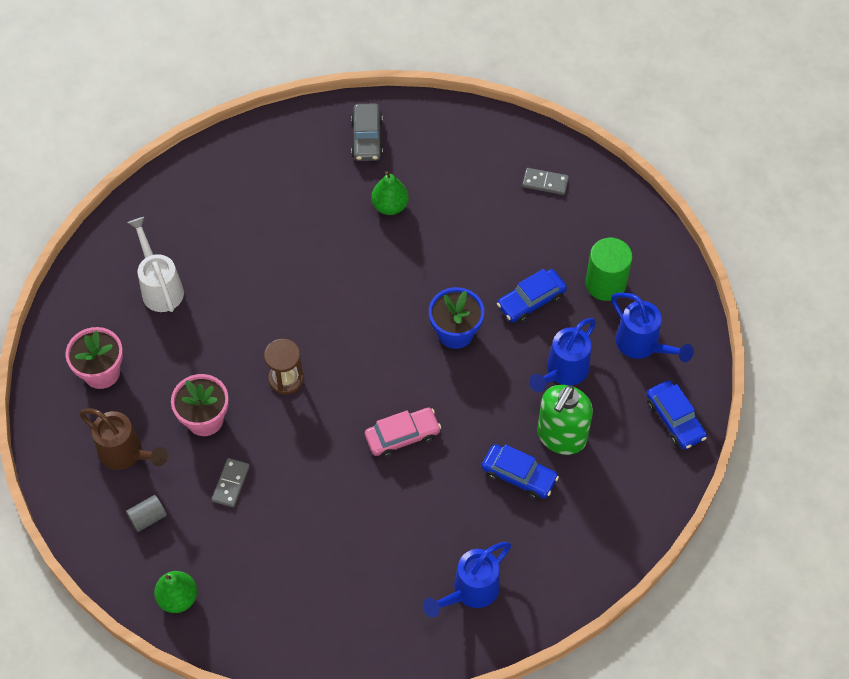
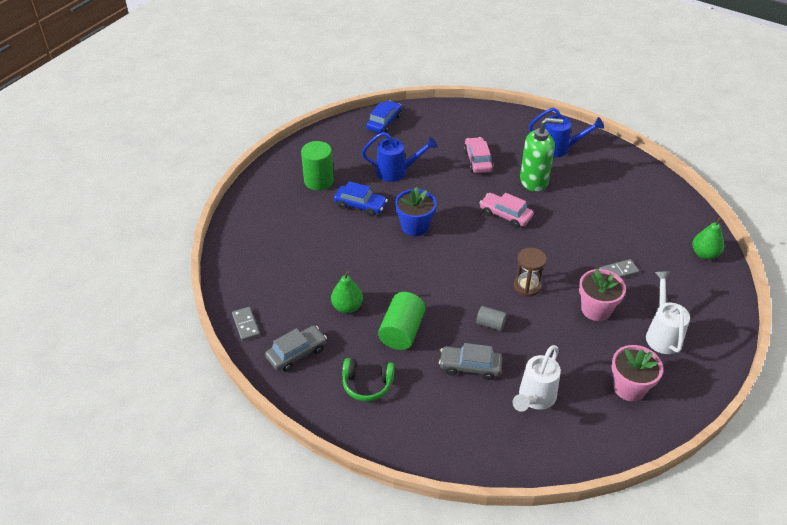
camera: 125 degrees left, 15 degrees down
brown watering can [79,408,168,470] -> white watering can [646,272,690,354]
grey cylinder [126,495,167,532] -> grey cylinder moved to [476,306,507,331]
blue car [482,444,559,500] -> pink car [464,137,493,173]
grey domino [522,168,569,195] -> grey domino moved to [232,307,260,341]
green soap dispenser [537,385,593,455] -> green soap dispenser moved to [520,118,563,192]
blue watering can [611,292,694,362] -> none
none -> green headphones [342,358,395,401]
none -> green cylinder [378,292,426,350]
none -> grey car [439,343,503,380]

